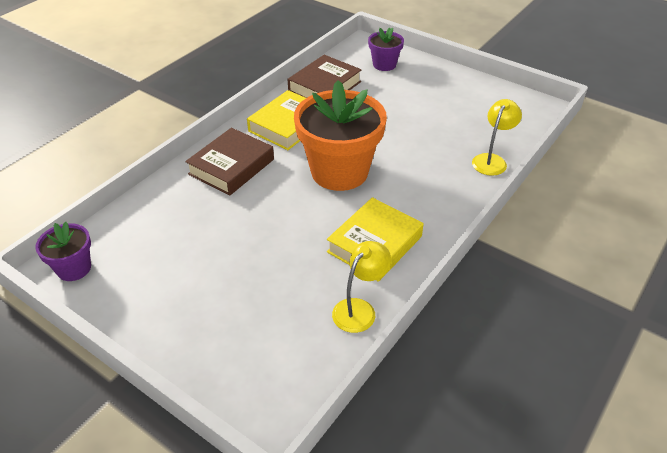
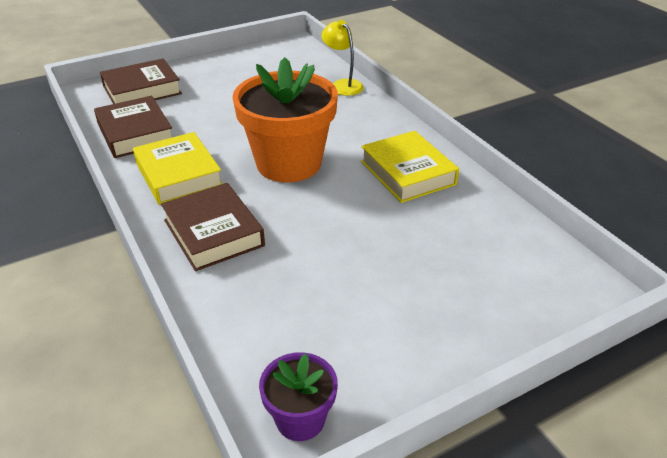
camera: 65 degrees left, 5 degrees down
yellow lamp [332,241,391,333] -> none
purple flower pot [368,28,404,71] -> brown book [100,58,182,104]

